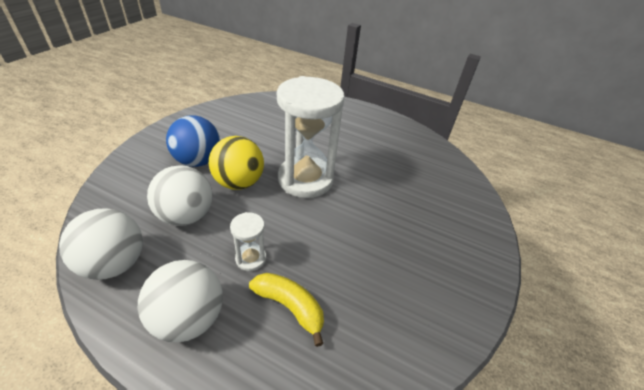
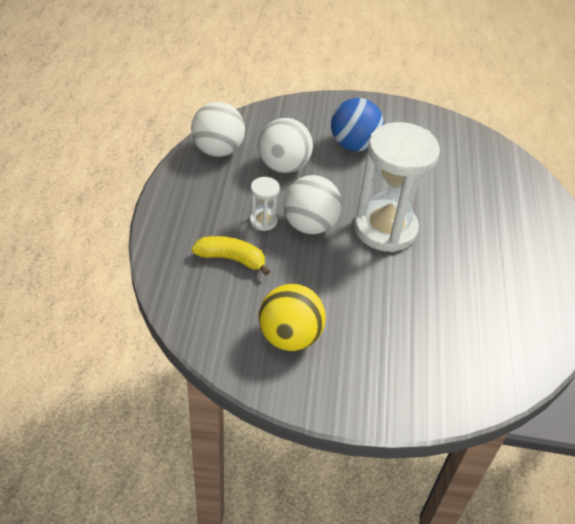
camera: 70 degrees right, 5 degrees up
white ball [138,260,223,342] -> white ball moved to [283,175,342,234]
yellow ball [209,136,264,190] -> yellow ball moved to [258,284,326,351]
yellow banana [249,273,324,347] -> yellow banana turned 90 degrees counterclockwise [192,236,270,276]

